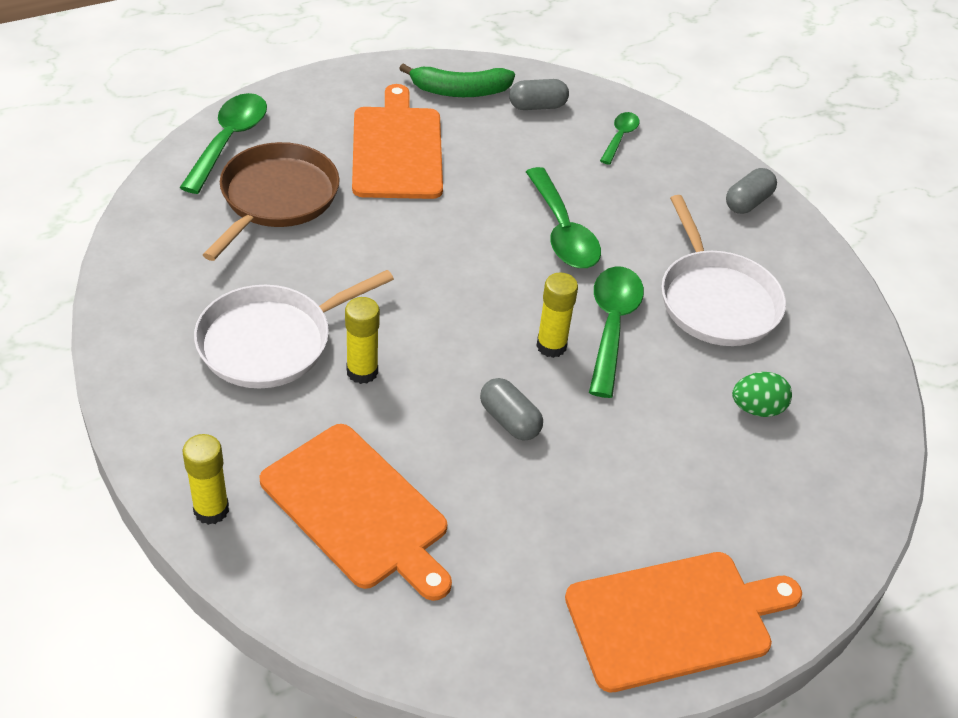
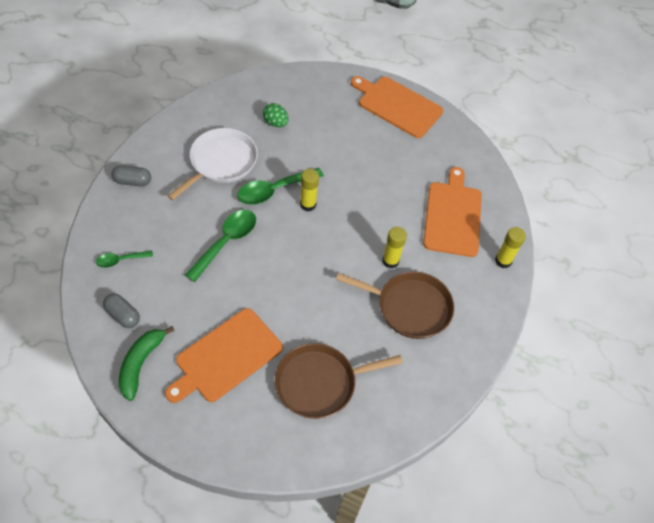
camera: 130 degrees left, 10 degrees up
green spoon [179,93,267,194] -> none
white pan [194,270,394,388] -> brown pan [336,271,454,339]
green banana [399,64,515,97] -> green banana turned 120 degrees counterclockwise [119,326,175,401]
grey capsule [480,378,543,441] -> none

